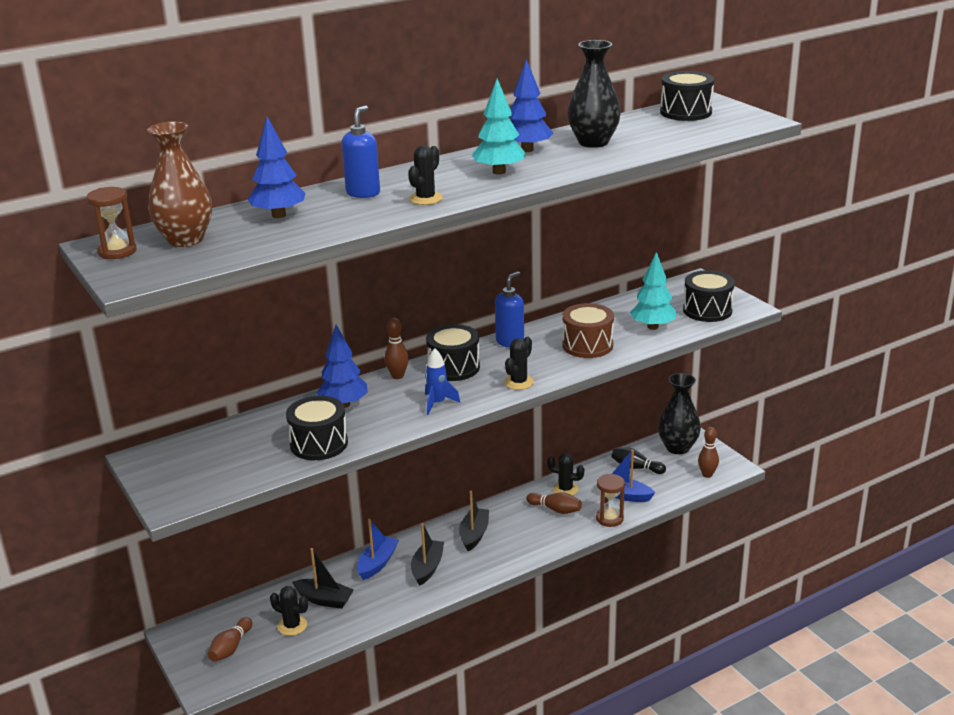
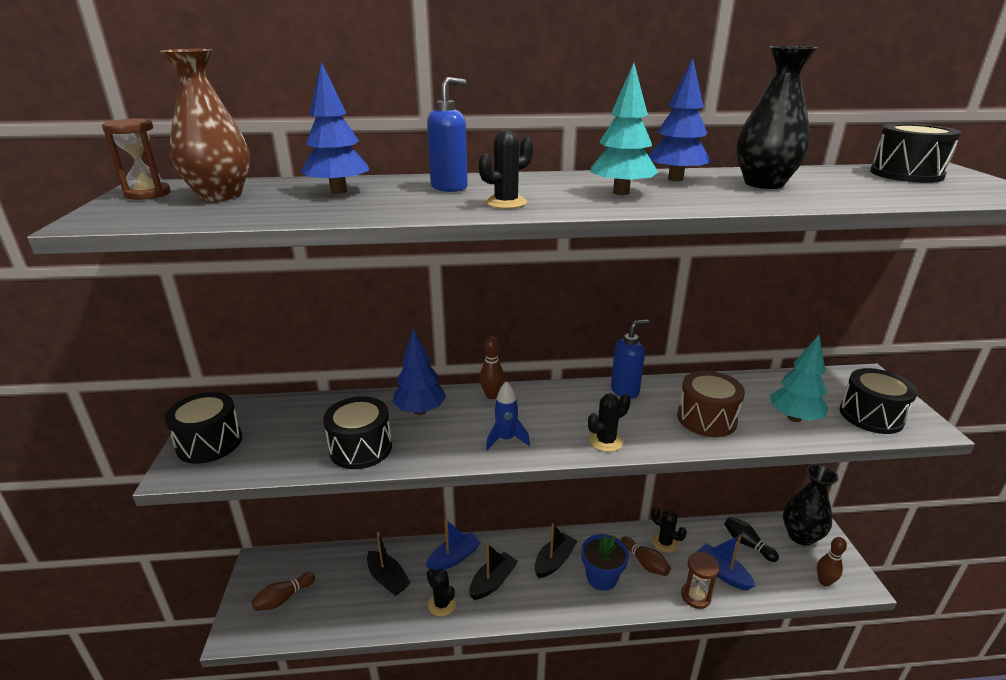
camera: 25 degrees right, 0 degrees up
black cactus [270,586,308,636] -> black cactus moved to [427,569,456,616]
black drum [426,324,480,381] -> black drum moved to [165,392,242,464]
none -> blue flower pot [581,534,629,591]

